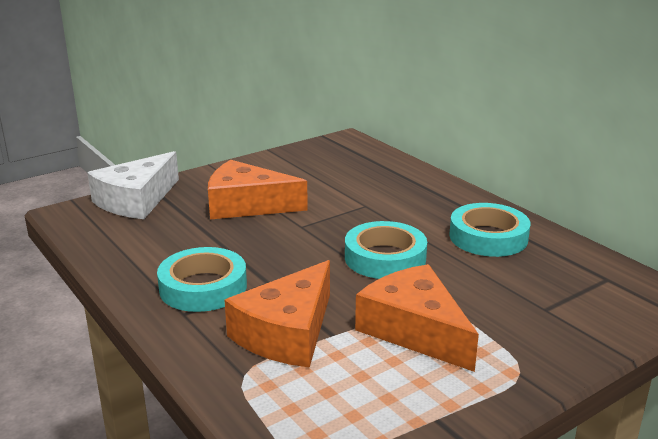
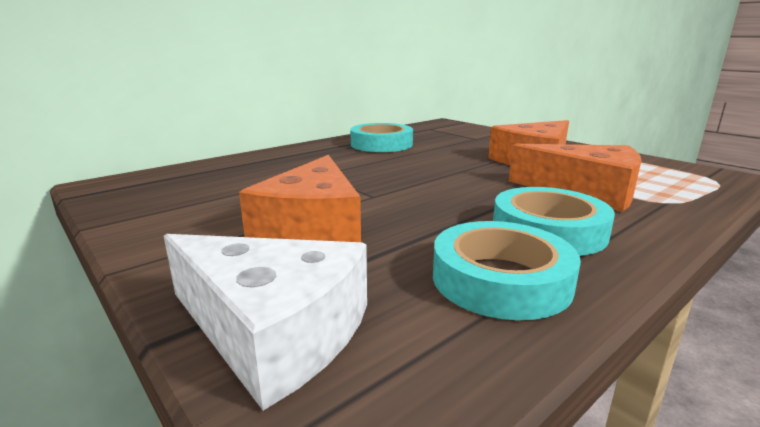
camera: 95 degrees left, 5 degrees down
turquoise tape [345,221,427,279] -> turquoise tape moved to [433,221,581,320]

